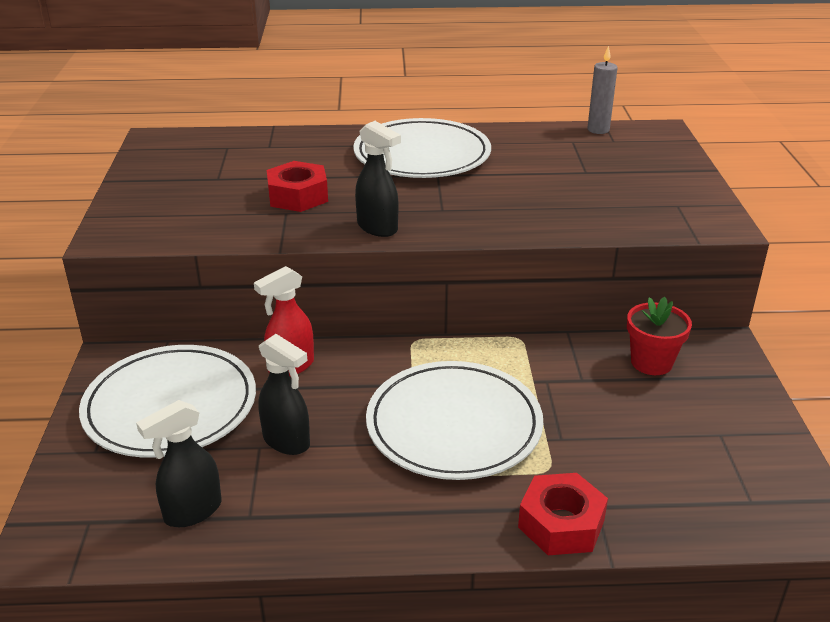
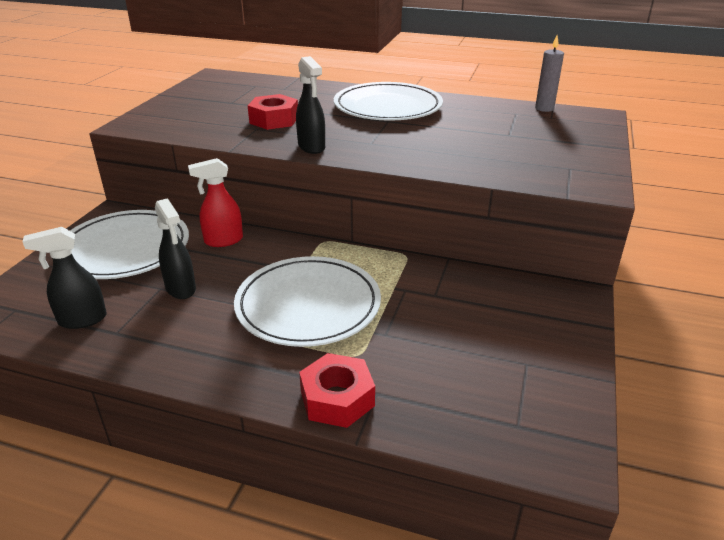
camera: 20 degrees right, 0 degrees up
red flower pot [627,297,692,375] -> none

